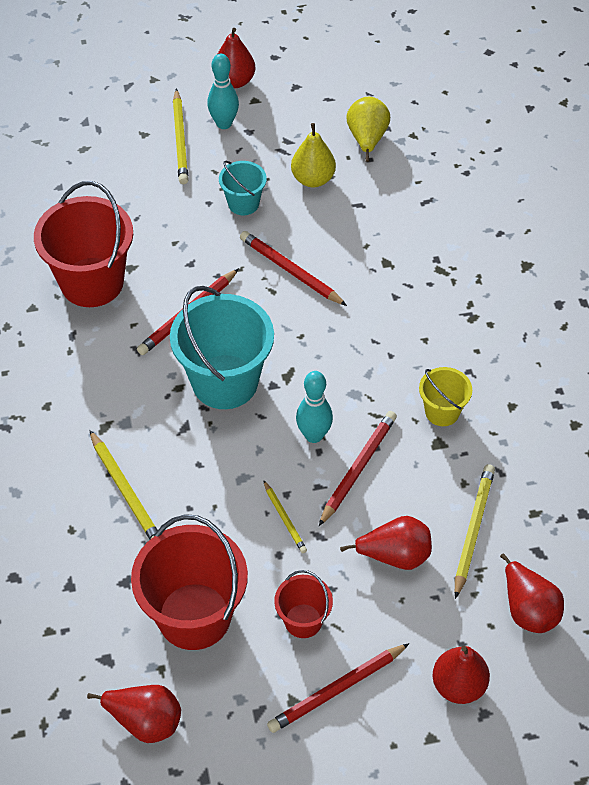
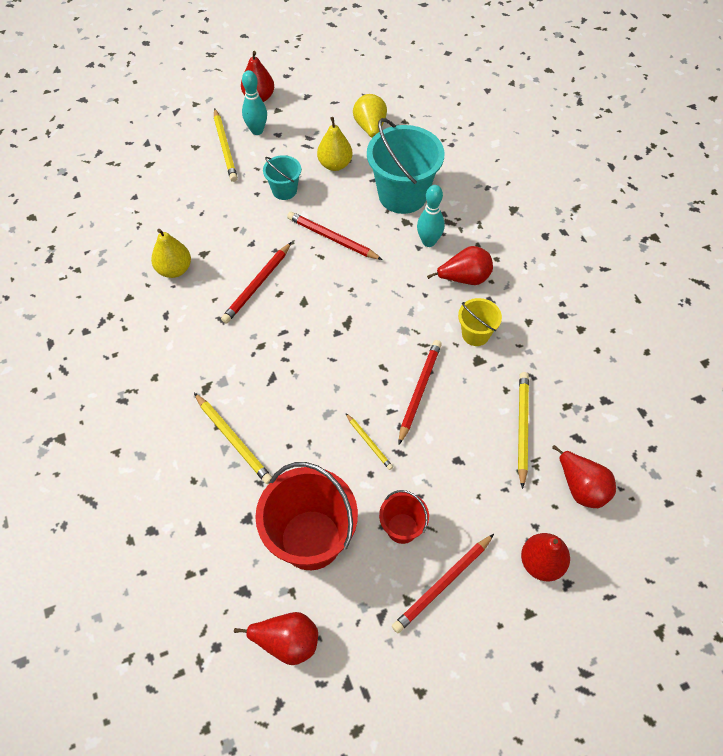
camera: 10 degrees left, 5 degrees up
red bucket [34,181,133,307] -> yellow pear [151,229,191,278]
turquoise bucket [170,286,274,409] -> turquoise bucket moved to [367,118,444,214]
turquoise bowling pin [296,371,333,443] -> turquoise bowling pin moved to [417,185,445,247]
red pear [340,516,432,570] -> red pear moved to [427,246,493,285]

